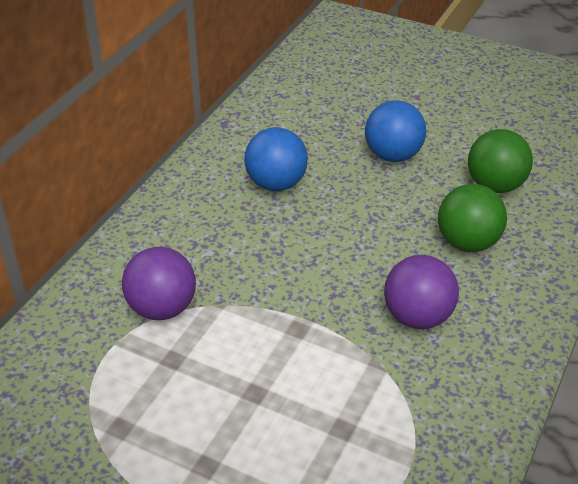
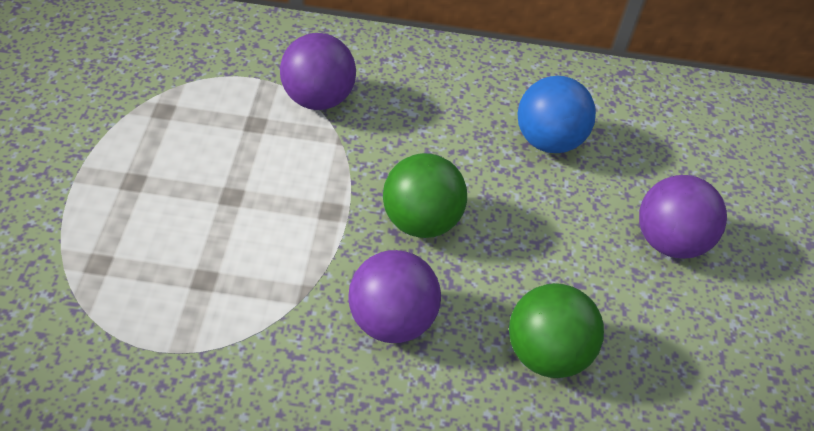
camera: 65 degrees right, 10 degrees up
blue ball [365,101,426,162] -> purple ball [639,175,727,259]
green ball [468,129,533,193] -> green ball moved to [383,153,467,238]

